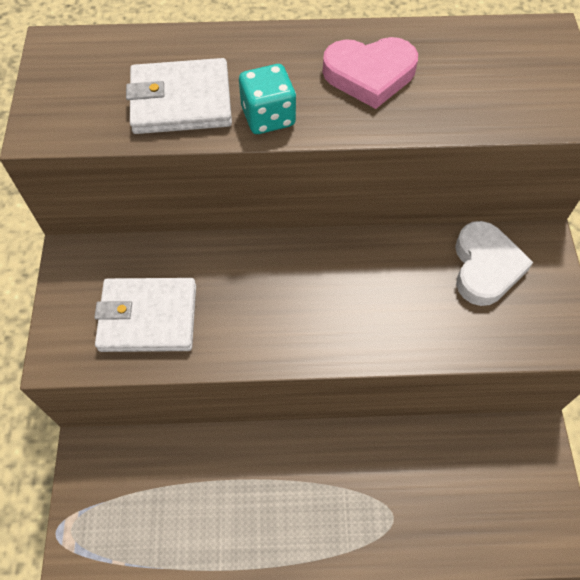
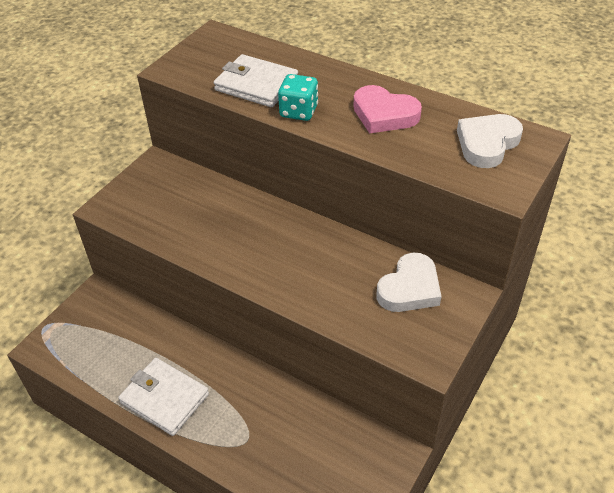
camera: 35 degrees right, 15 degrees down
white wallet [94,278,196,352] -> white wallet moved to [118,358,209,436]
none -> white heart [457,114,523,168]

